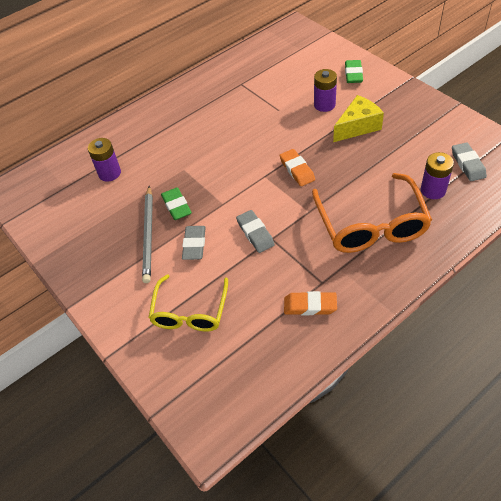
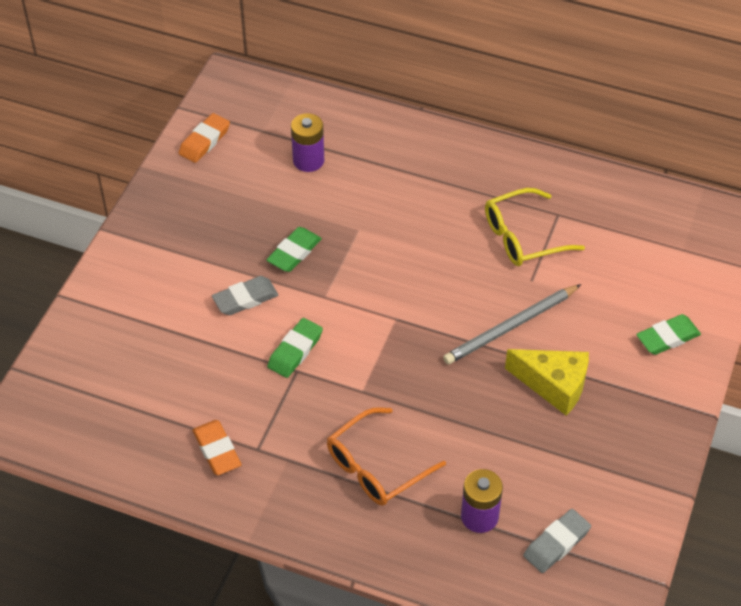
camera: 55 degrees right, 0 degrees up
grey pencil [142,186,153,283] -> grey pencil moved to [443,284,581,364]
yellow glasses [148,274,228,332] -> yellow glasses moved to [485,188,585,266]
grey eraser [236,210,275,253] -> green eraser [267,318,323,378]
orange eraser [279,149,315,186] -> orange eraser moved to [179,113,230,163]
orange glasses [312,173,432,253] -> orange glasses [327,407,446,506], size x0.66
purple battery [314,69,337,112] -> none

